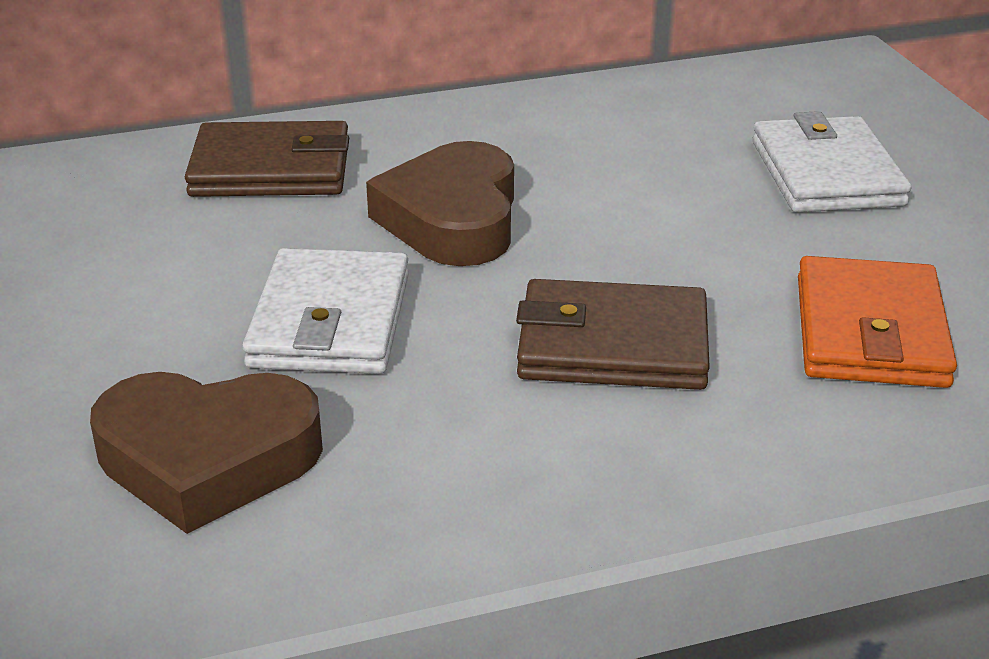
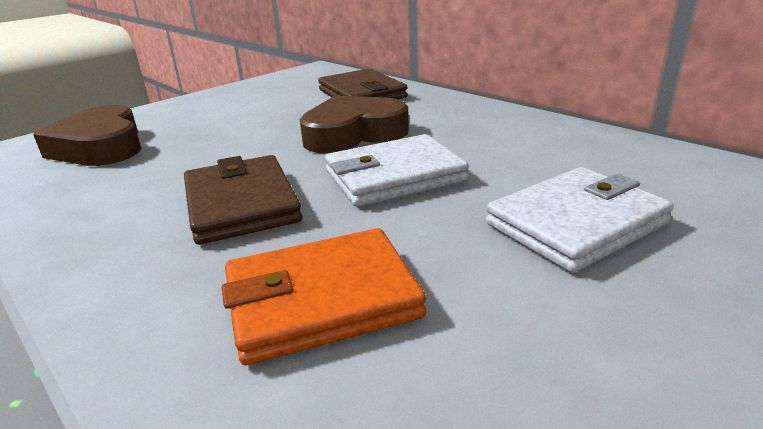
camera: 65 degrees right, 5 degrees down
white wallet [242,248,409,374] -> white wallet moved to [325,134,469,207]

